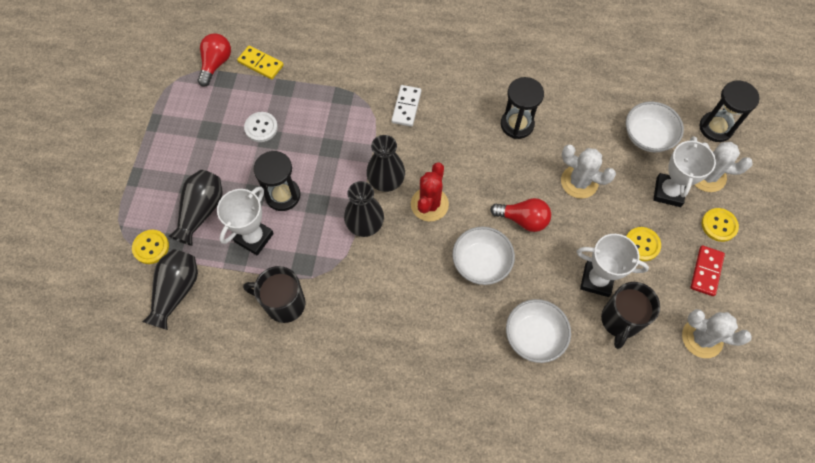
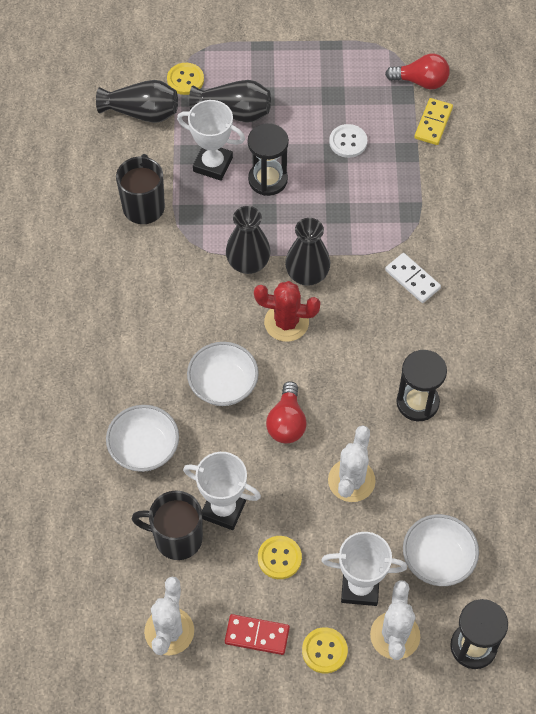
camera: 80 degrees right, 5 degrees down
white domino [392,85,421,127] -> white domino turned 45 degrees clockwise [385,253,441,303]
white trophy [577,234,649,297] -> white trophy turned 75 degrees counterclockwise [183,452,261,530]

